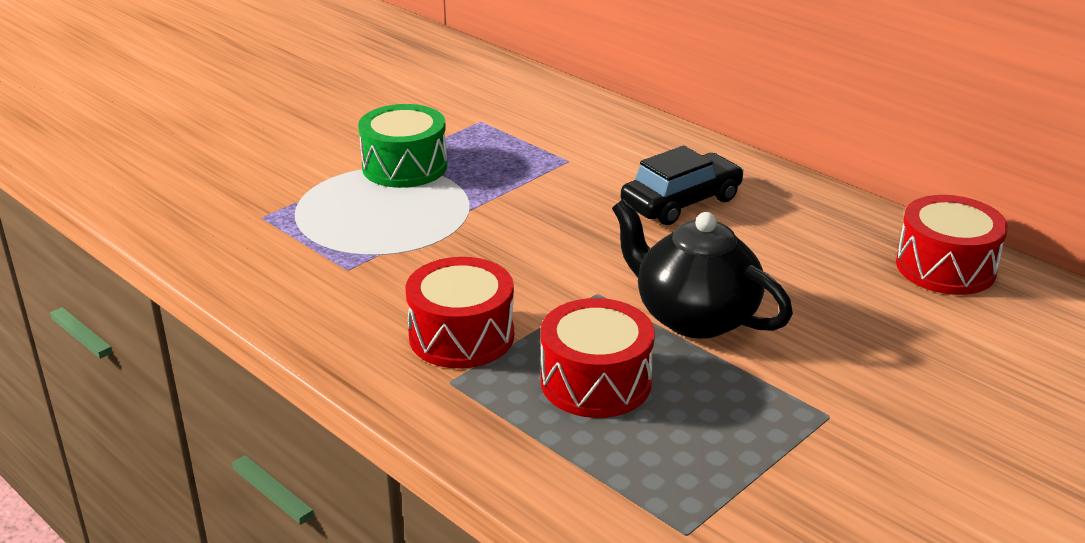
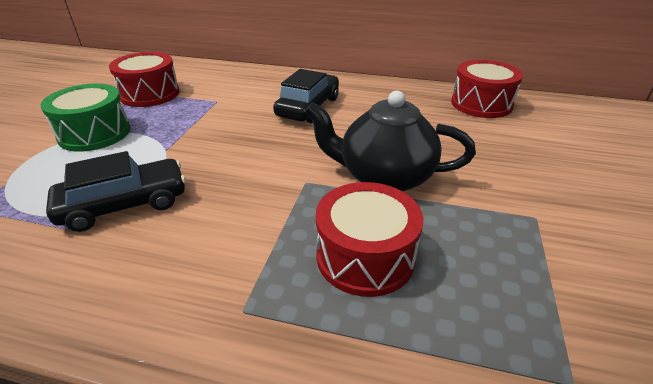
camera: 30 degrees left, 5 degrees up
red drum [405,257,514,368] -> red drum moved to [109,52,179,107]
none -> black car [46,151,186,232]

